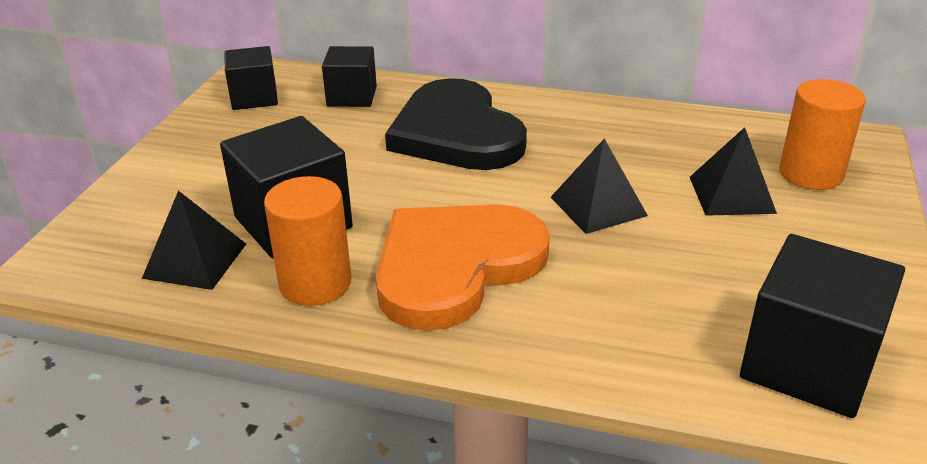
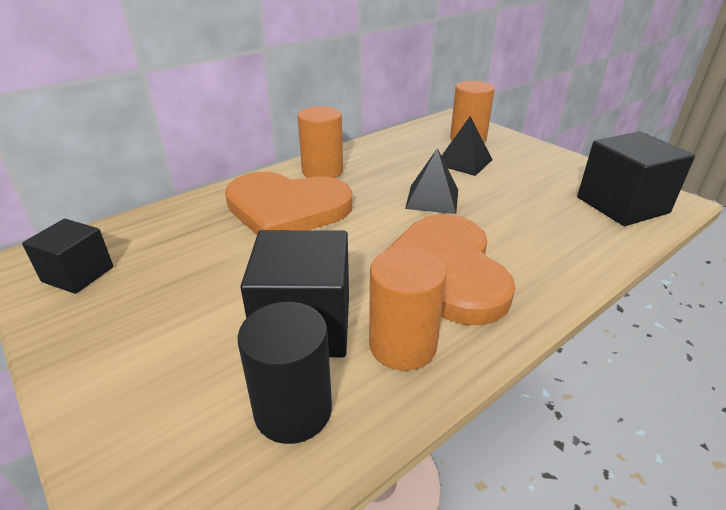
camera: 55 degrees left, 0 degrees up
black pyramid [142,191,246,290] -> black cylinder [238,302,332,444]
black cube [322,46,377,107] -> none
black heart [385,78,527,170] -> orange heart [225,172,352,235]
none -> orange cylinder [298,106,343,178]

